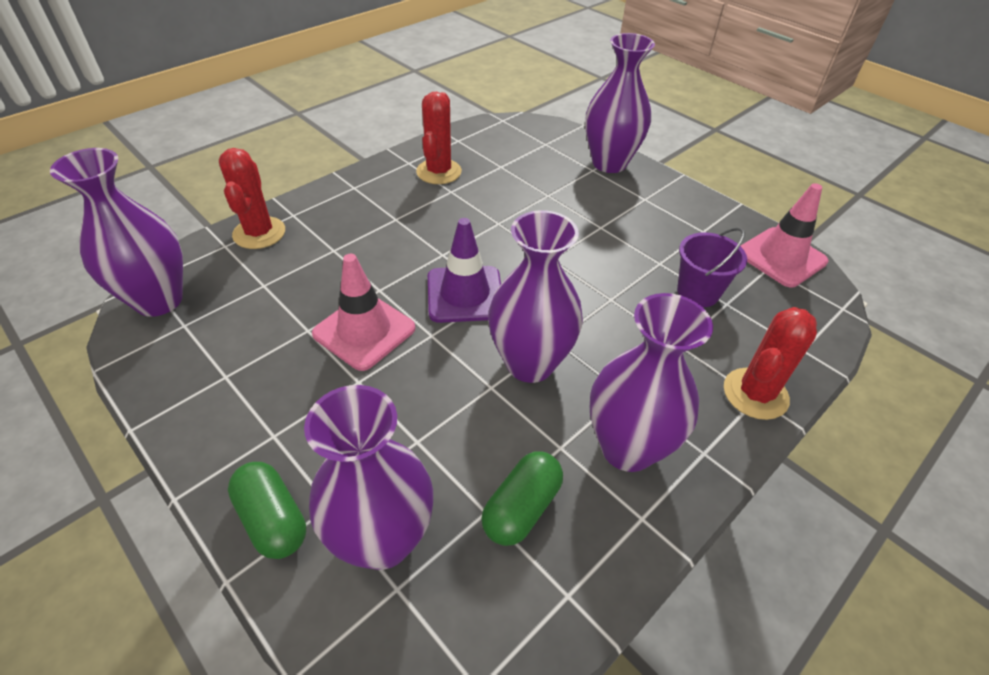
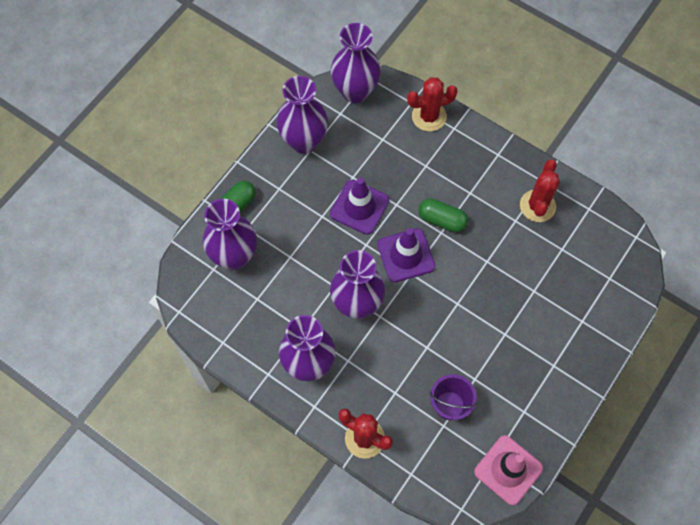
camera: 80 degrees right, 20 degrees up
pink traffic cone [312,254,415,371] -> purple traffic cone [330,178,389,235]
red cactus [416,91,462,184] -> red cactus turned 75 degrees counterclockwise [520,159,560,222]
green capsule [481,452,563,546] -> green capsule moved to [419,199,468,232]
purple vase [585,33,655,173] -> purple vase moved to [277,76,328,154]

